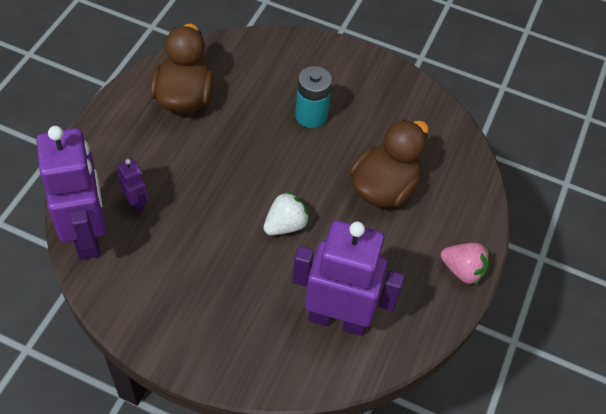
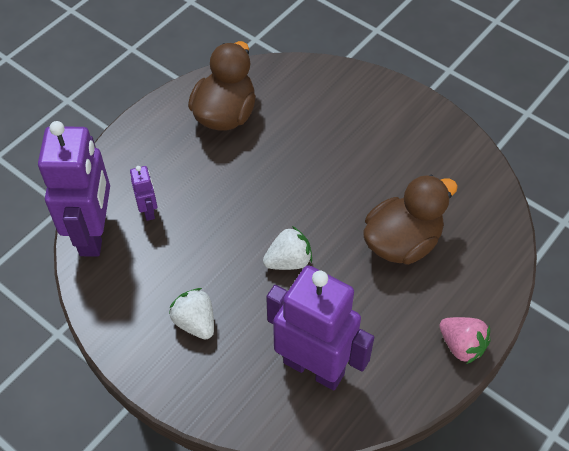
camera: 20 degrees right, 0 degrees up
turquoise battery [295,66,332,128] -> none
none -> white strawberry [169,288,214,340]

